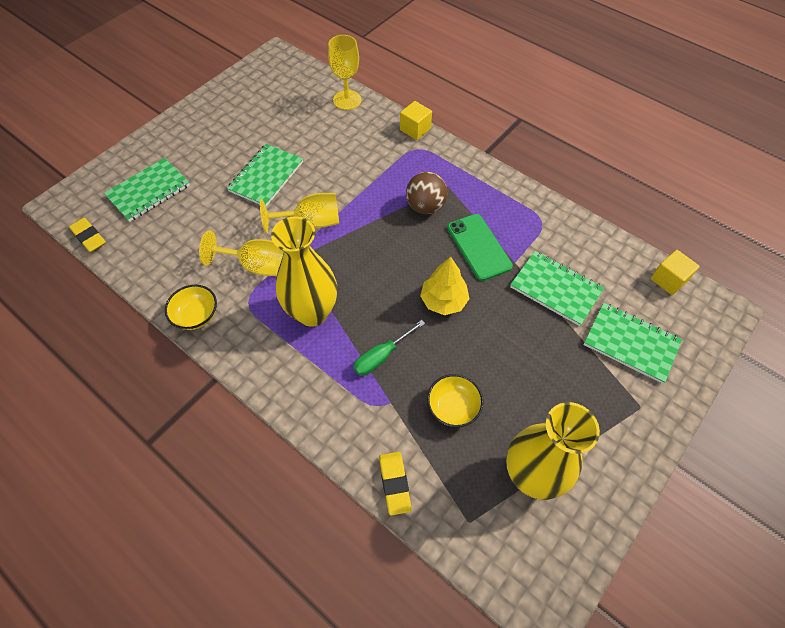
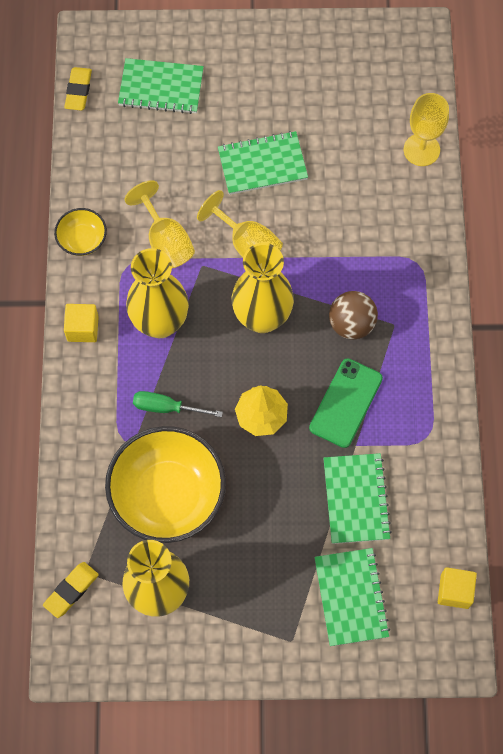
camera: 50 degrees right, 10 degrees up
yellow eraser [379,452,412,515] -> yellow eraser moved to [43,562,99,618]
yellow cube [400,101,432,140] -> yellow cube moved to [64,304,99,342]
yellow bowl [427,374,484,427] -> yellow bowl [105,426,226,543], size x2.12
none -> yellow vase [232,243,294,333]

